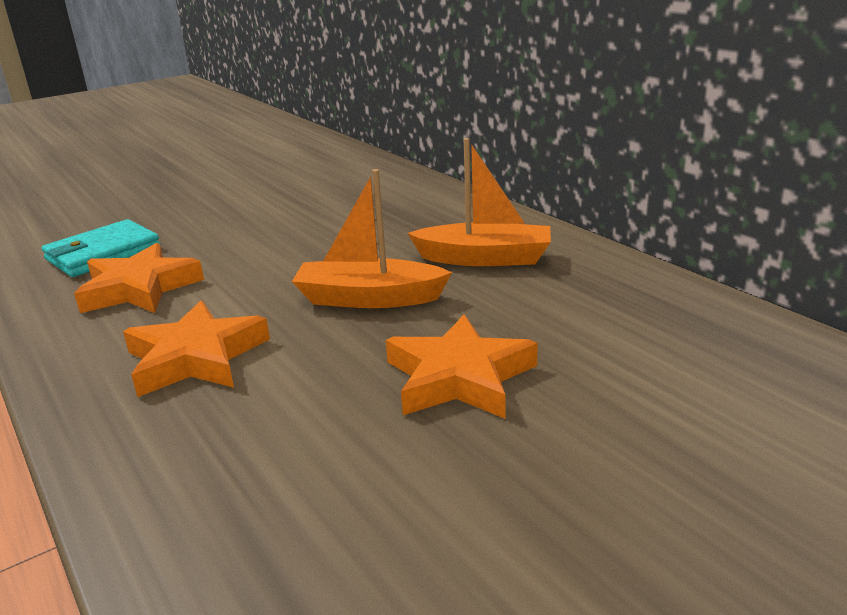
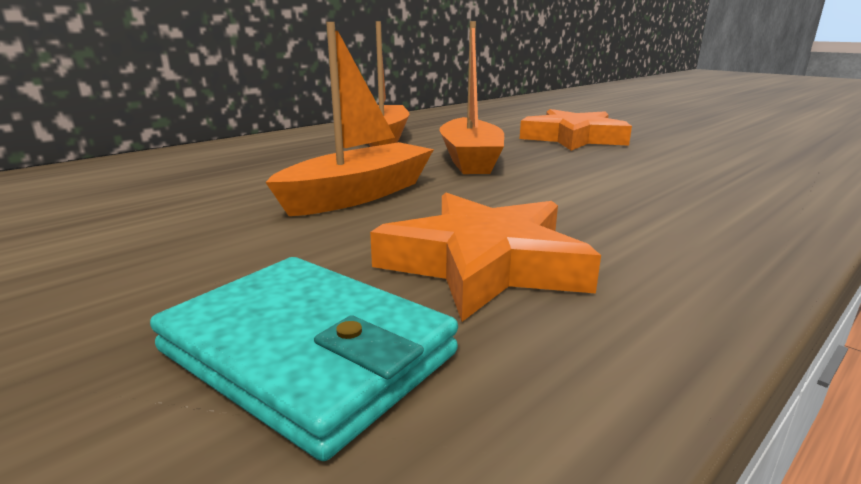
camera: 100 degrees left, 5 degrees down
orange star [123,301,270,397] -> none
none -> orange boat [266,22,434,216]

